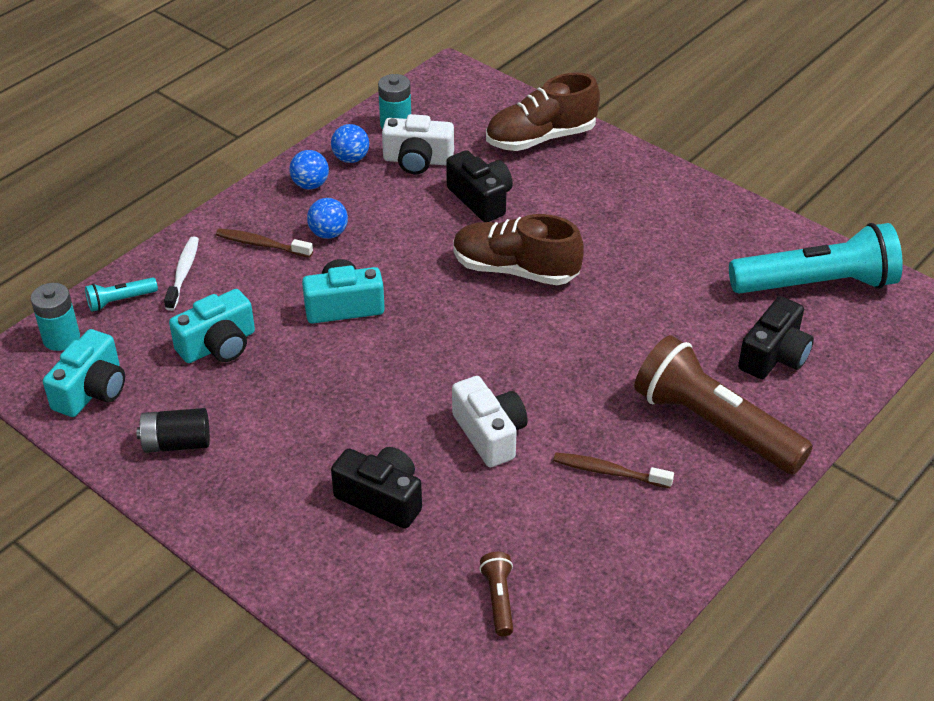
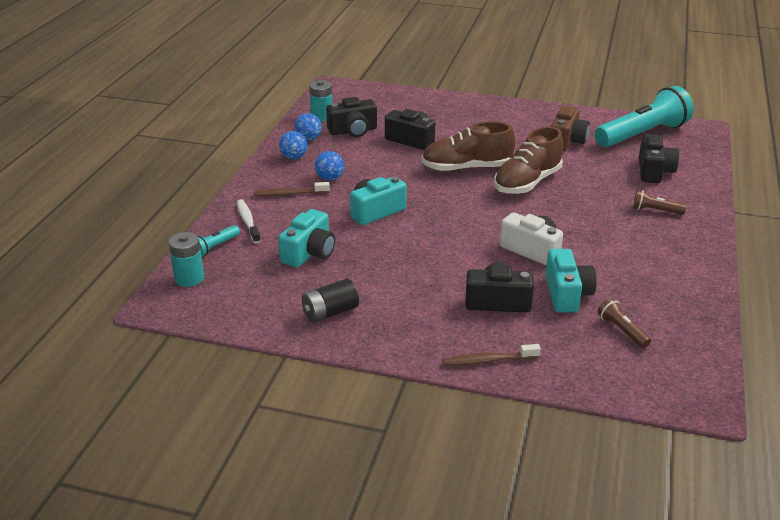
camera: 25 degrees left, 10 degrees down
turquoise camera [43,329,125,417] -> turquoise camera moved to [545,249,597,312]
white camera [382,114,454,174] -> black camera [326,97,377,137]
brown shoe [486,72,600,151] -> brown shoe moved to [494,126,563,194]
brown toothbrush [553,452,674,488] -> brown toothbrush moved to [443,344,541,366]
brown flashlight [634,335,813,474] -> brown flashlight [633,190,687,215], size x0.42
none -> brown camera [551,106,590,151]

